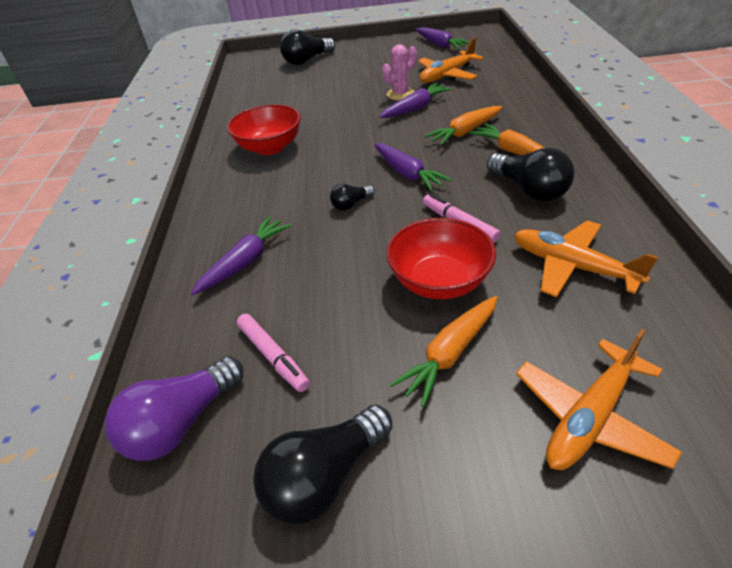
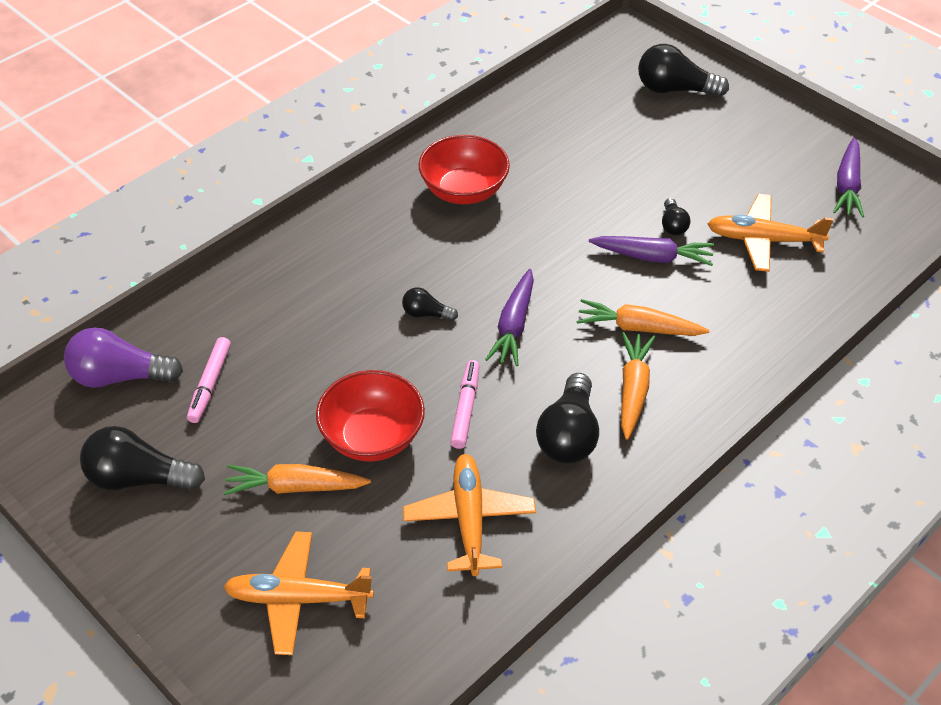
camera: 45 degrees right, 5 degrees up
purple carrot [191,216,292,295] -> none
pink cactus [382,44,417,100] -> black light bulb [662,198,690,235]

